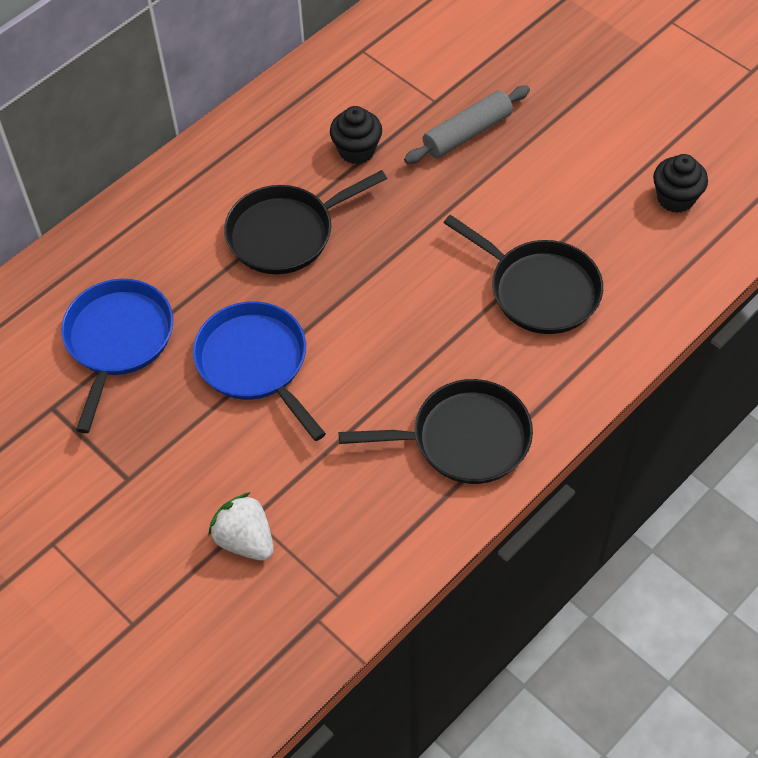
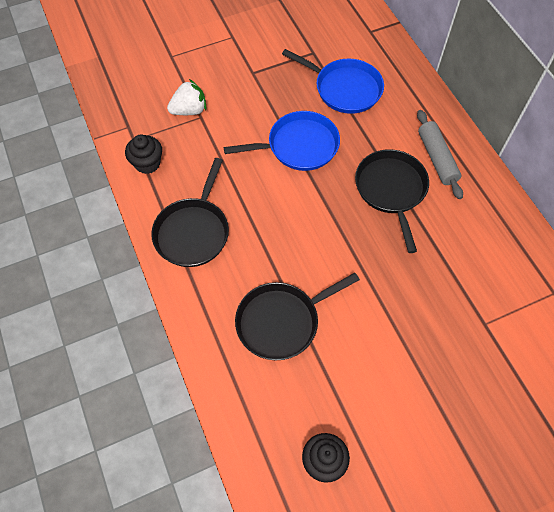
camera: 110 degrees right, 5 degrees up
black cupcake [330,106,382,164] -> black cupcake moved to [125,135,162,174]
grey rolling pin [404,86,530,164] -> grey rolling pin moved to [417,110,463,199]

